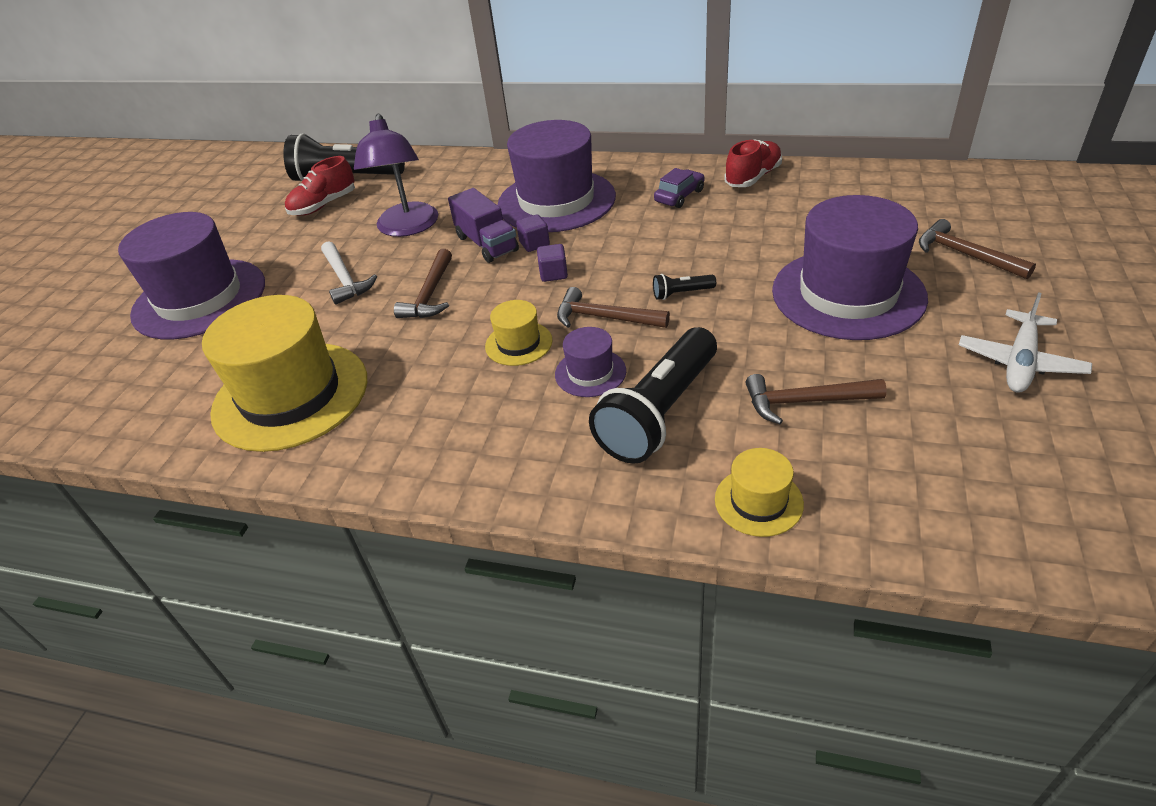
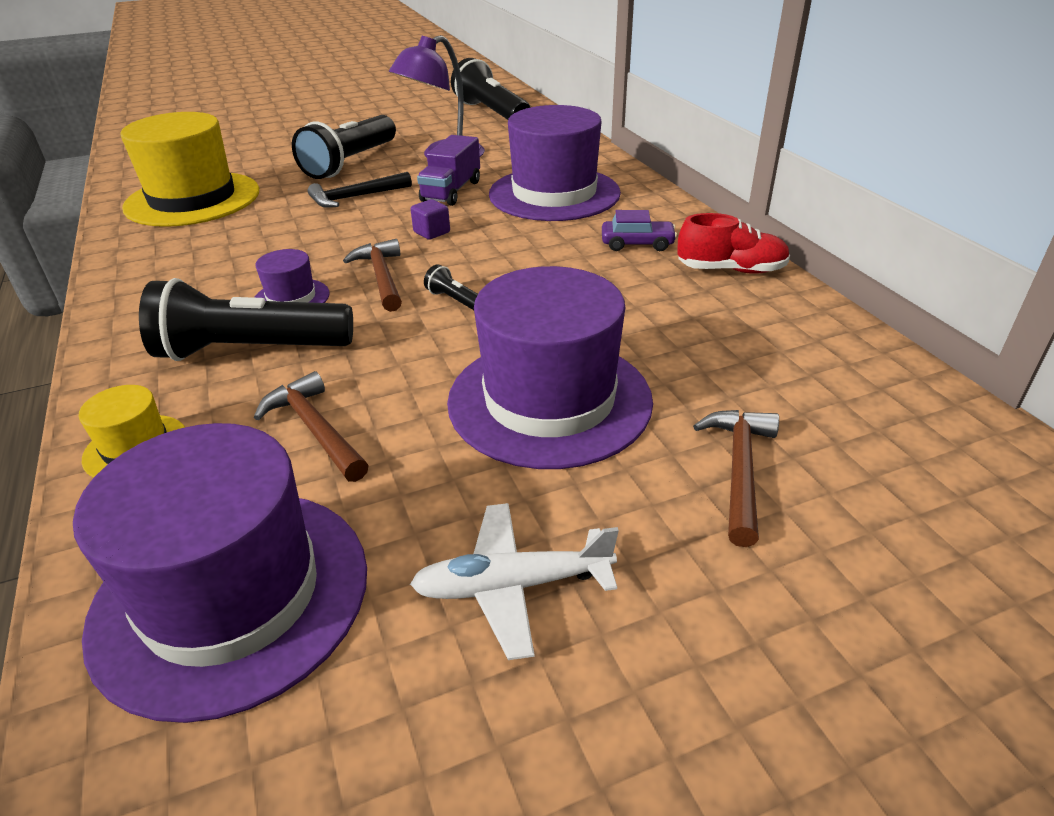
camera: 50 degrees right, 5 degrees down
purple hat [118,212,265,339] -> purple hat moved to [73,423,367,723]
red shoe [285,156,355,216] -> none
white hammer [321,241,377,305] -> black flashlight [292,115,396,179]
brown hammer [394,249,452,318] -> black hammer [308,172,412,208]
yellow hat [485,300,552,366] -> none
purple cube [516,215,550,252] -> none

